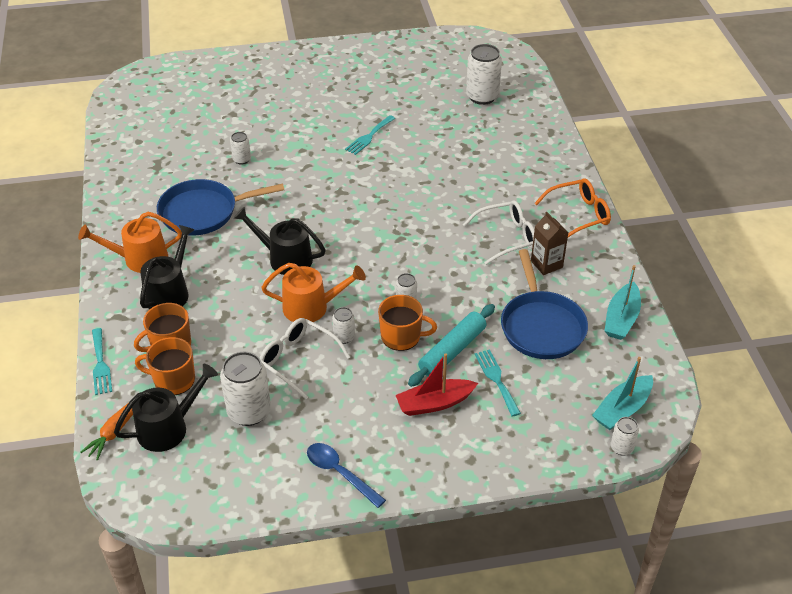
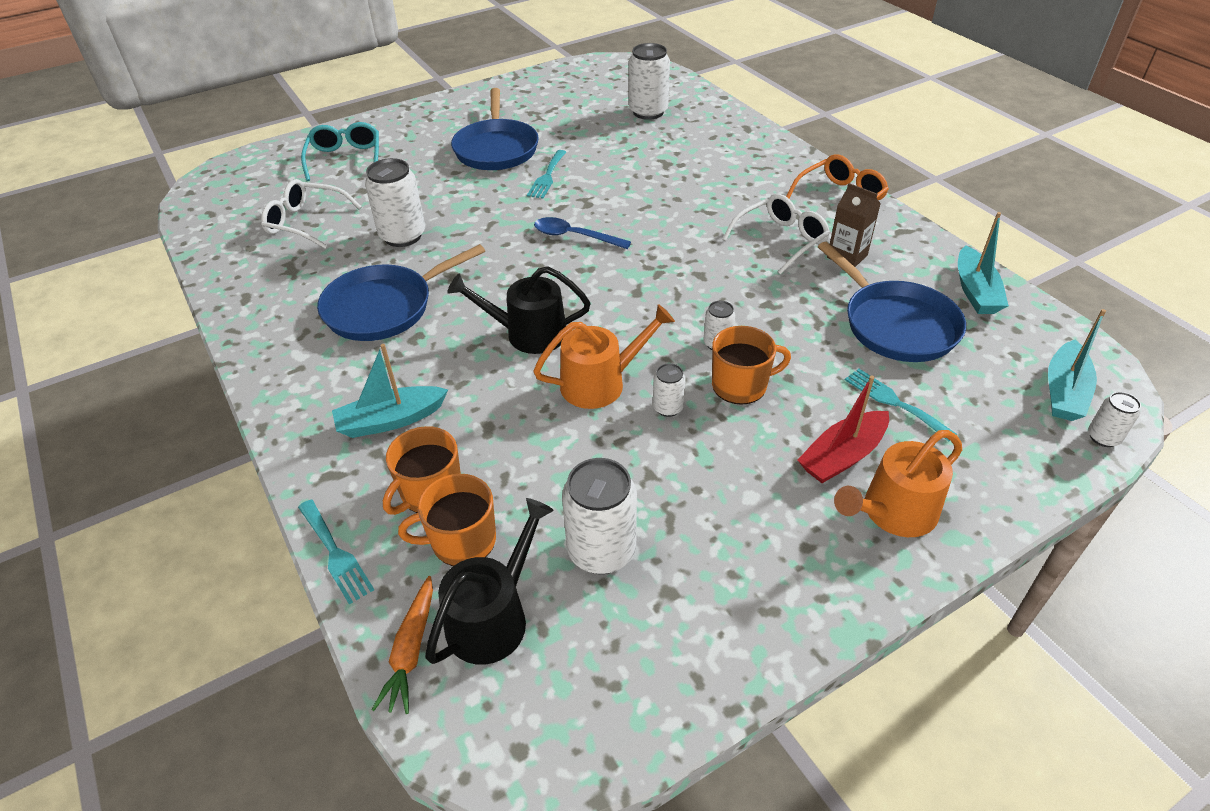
camera: 20 degrees left, 0 degrees up
orange watering can [78,212,182,273] -> orange watering can moved to [834,430,962,537]
black watering can [140,225,195,309] -> turquoise boat [332,344,448,438]
white can [230,132,251,164] -> white can [365,158,425,247], size x1.92
white glasses [260,318,350,399] -> white glasses moved to [261,179,362,249]
blue spoon [307,443,386,508] -> blue spoon moved to [534,217,631,249]
turquoise rolling pin [408,304,495,387] -> none
none -> turquoise glasses [301,122,379,181]
none -> blue pan [451,88,539,170]

